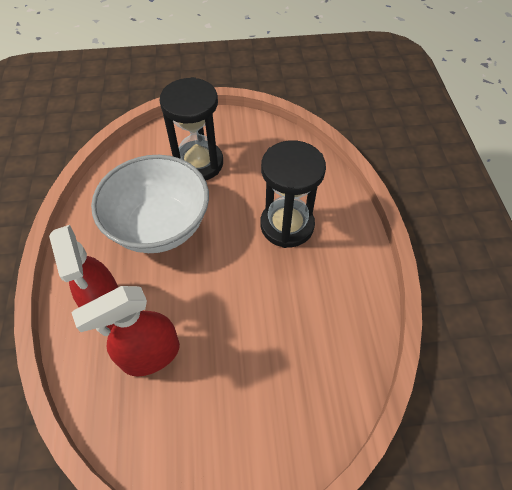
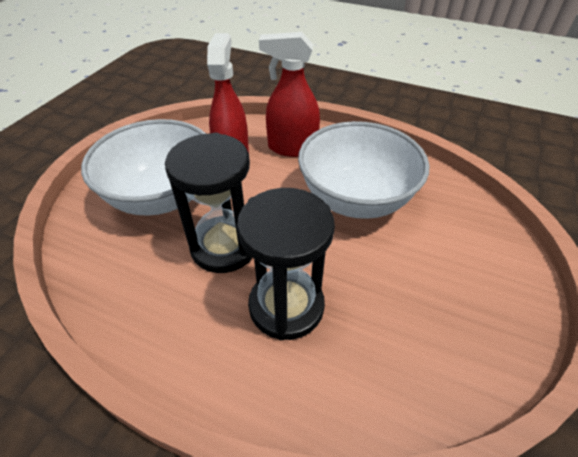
camera: 120 degrees right, 10 degrees down
black hourglass [159,77,223,180] -> black hourglass moved to [165,133,252,273]
none -> white bowl [81,119,206,215]

